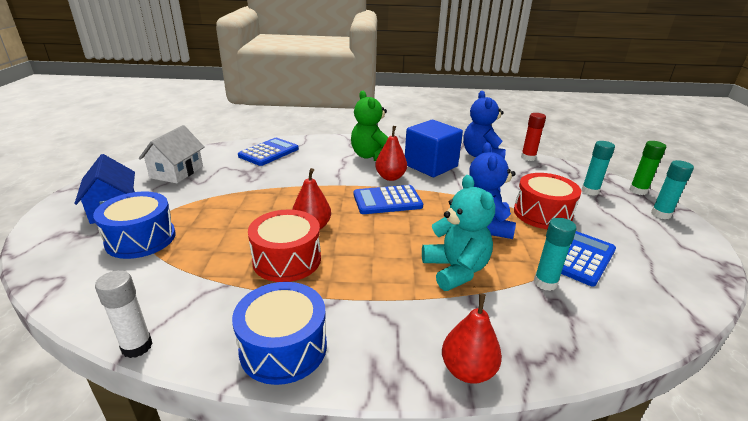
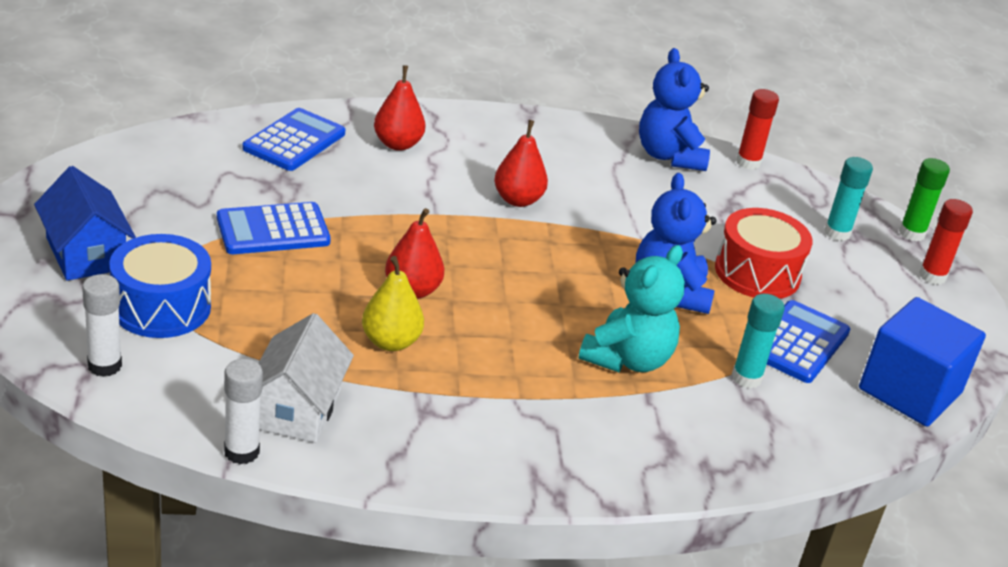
camera: 10 degrees left, 5 degrees up
white house [139,125,205,183] -> white house moved to [258,313,354,443]
blue drum [232,282,327,385] -> none
red drum [248,209,321,282] -> yellow pear [362,256,424,351]
green teddy bear [351,91,388,161] -> none
blue calculator [354,185,423,214] -> blue calculator moved to [217,202,331,254]
blue cube [405,120,463,177] -> blue cube moved to [859,297,986,427]
turquoise teddy bear [422,175,495,291] -> turquoise teddy bear turned 60 degrees clockwise [578,245,685,372]
red pear [442,293,502,384] -> red pear moved to [374,65,426,151]
turquoise glue stick [651,160,694,219] -> red glue stick [919,199,973,285]
none -> white glue stick [82,274,122,377]

